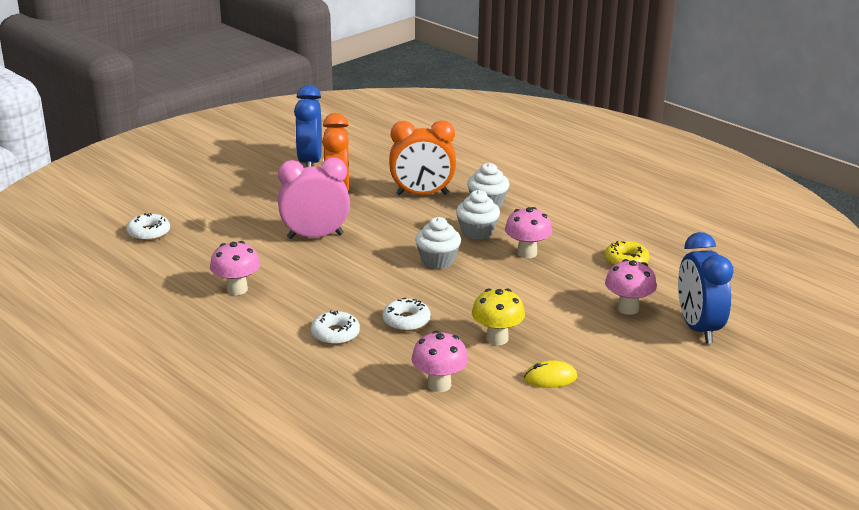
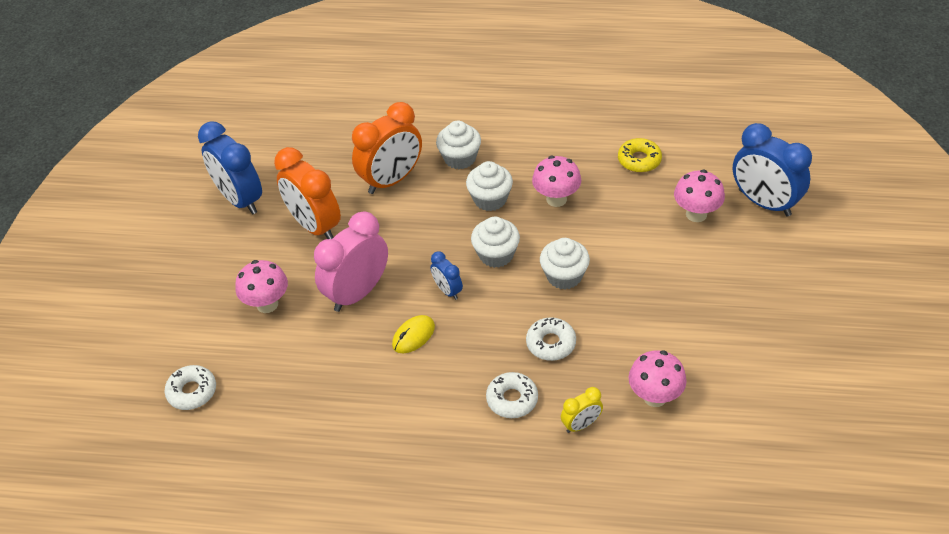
camera: 35 degrees left, 20 degrees up
pink mushroom [210,241,260,295] -> pink mushroom moved to [235,260,288,313]
yellow mushroom [472,288,525,345] -> none
yellow mouse [524,360,577,388] -> yellow mouse moved to [392,315,435,353]
none -> blue clock [431,251,463,300]
none -> white cupcake [540,238,590,289]
none -> yellow clock [561,387,603,433]

